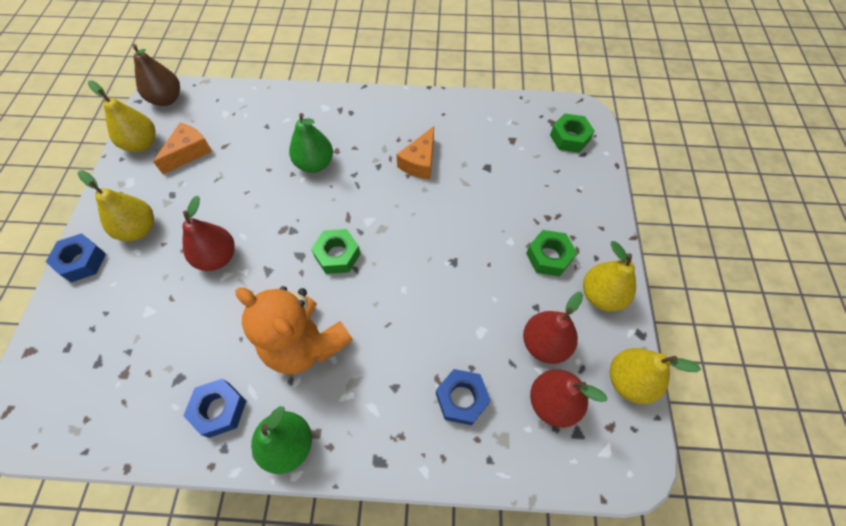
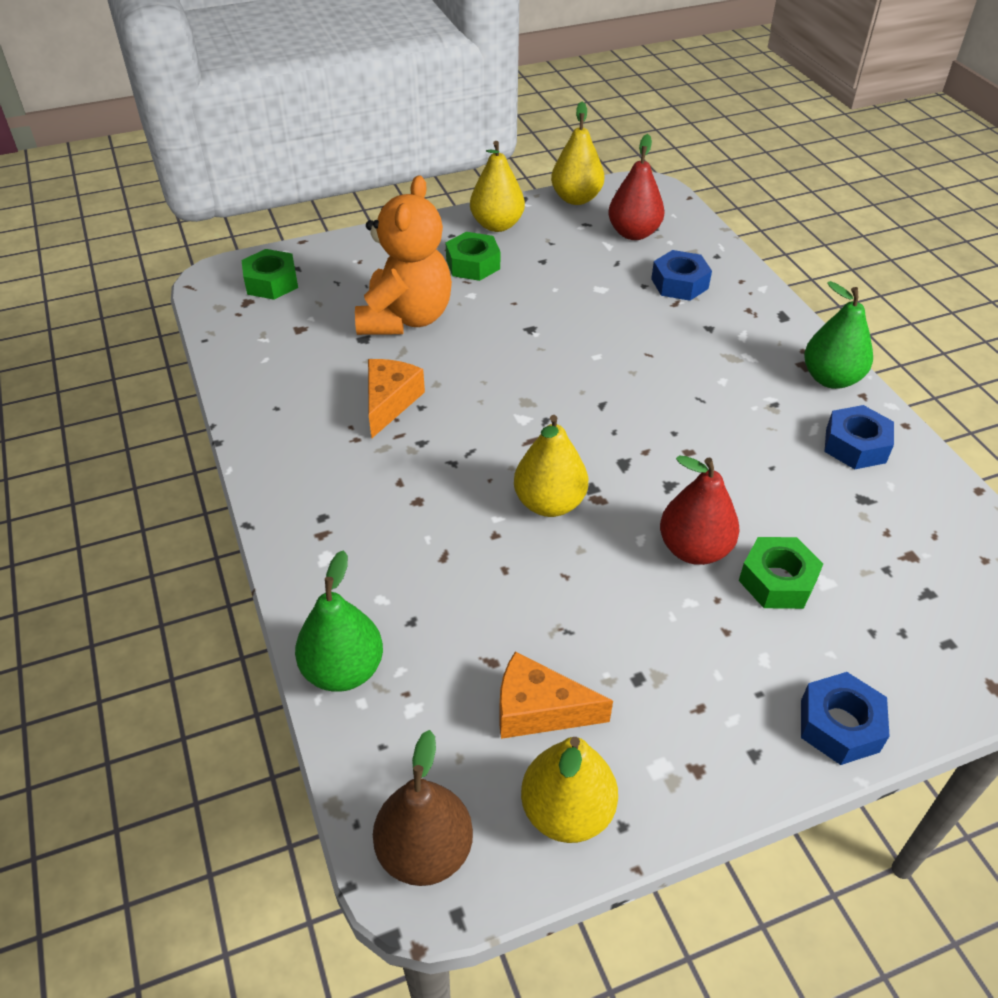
camera: 115 degrees left, 15 degrees down
yellow pear [78,170,154,241] -> yellow pear moved to [514,415,588,517]
orange teddy bear [236,286,353,374] -> orange teddy bear moved to [355,175,452,335]
green pear [289,113,333,173] -> green pear moved to [295,550,383,692]
green nut [311,229,361,274] -> green nut moved to [739,537,823,609]
orange cheese [396,126,434,179] -> orange cheese turned 75 degrees counterclockwise [368,359,425,438]
red pear [523,292,583,364] -> none

